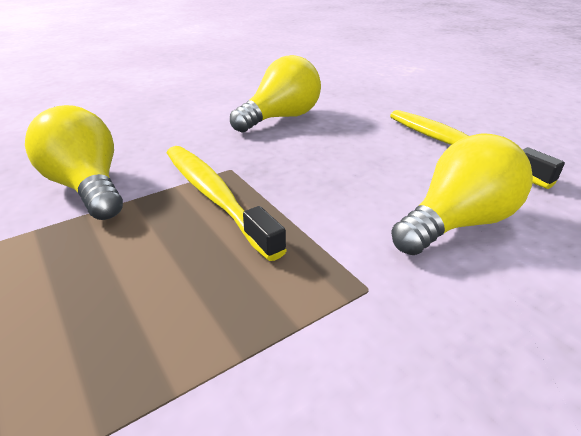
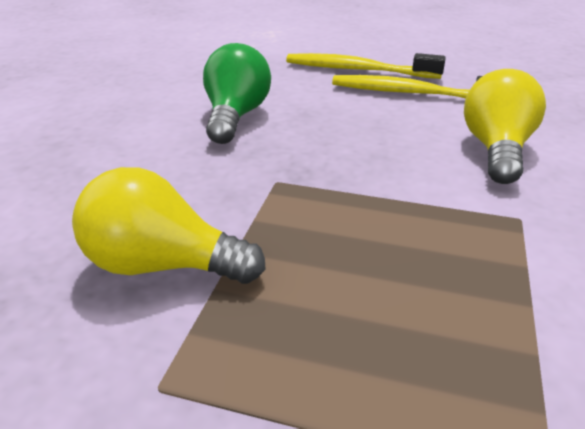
camera: 40 degrees left, 0 degrees up
yellow toothbrush [167,146,287,261] -> yellow toothbrush moved to [286,53,446,79]
yellow light bulb [230,55,321,132] -> green light bulb [203,43,271,144]

